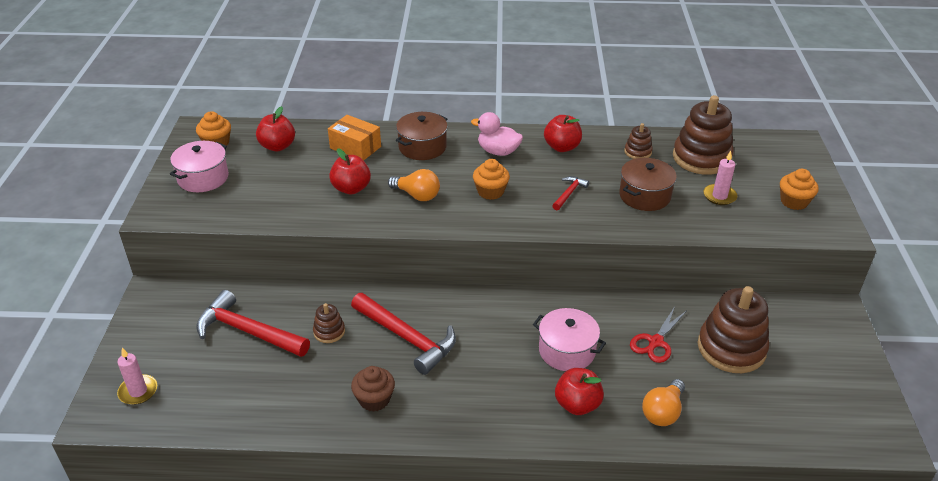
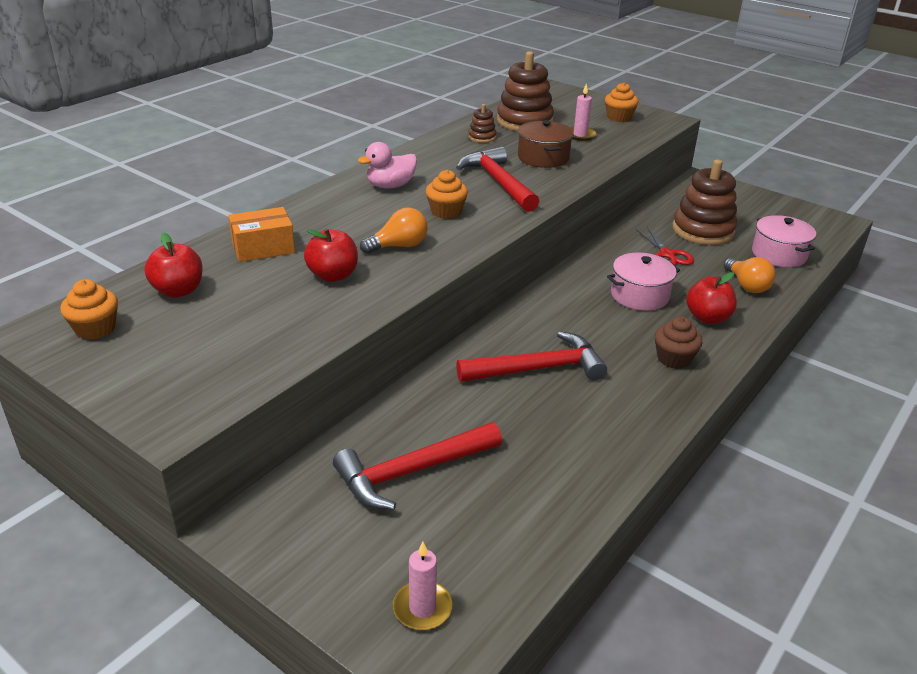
camera: 55 degrees left, 5 degrees down
pink pot [170,141,229,192] -> pink pot moved to [752,215,816,267]
brown stacking toy [313,303,345,343] -> none
brown cupcake [351,366,395,412] -> brown cupcake moved to [655,316,703,369]
brown pot [396,112,448,160] -> none
red apple [544,115,582,152] -> none
red hammer [552,176,589,210] -> red hammer [456,146,539,212], size x2.07

